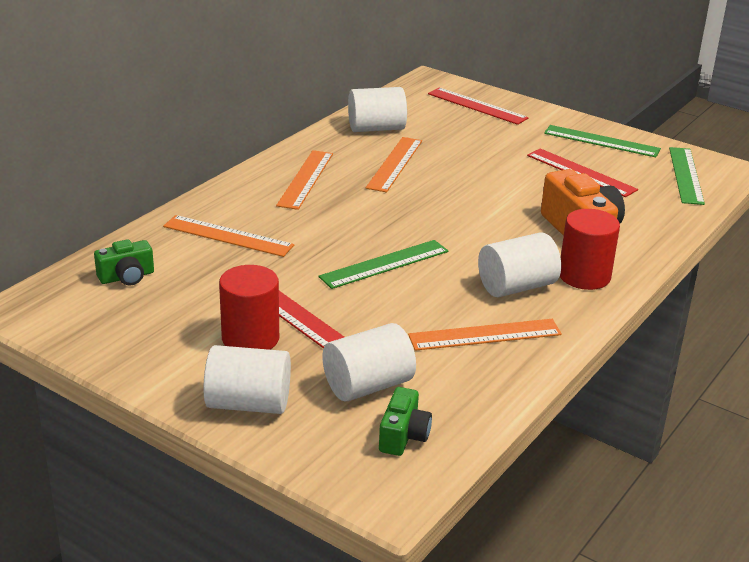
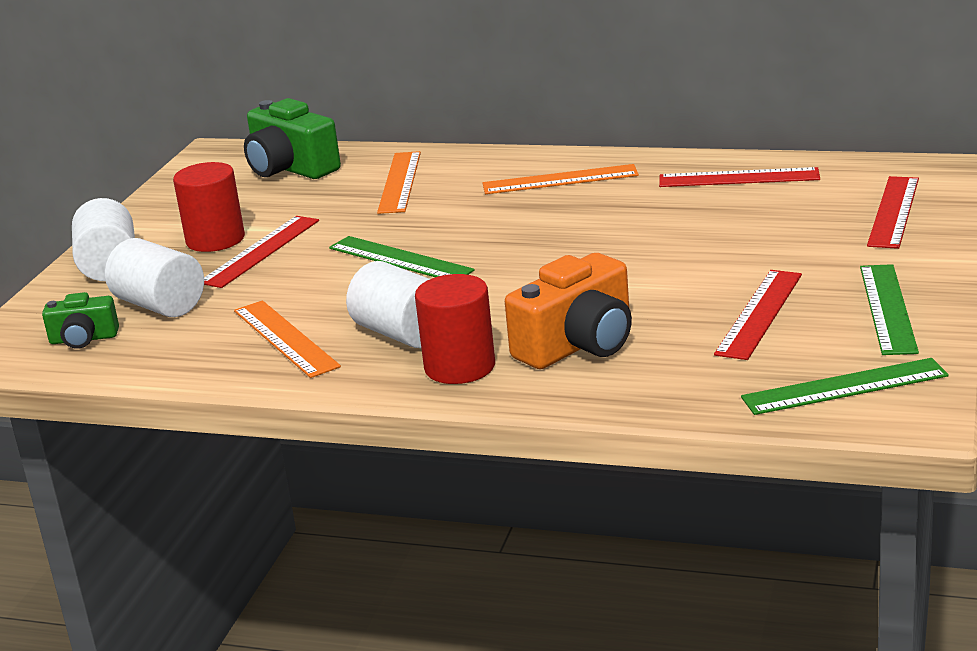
camera: 75 degrees right, 5 degrees down
green camera [94,239,154,286] -> green camera [244,98,341,179], size x1.78
white cylinder [348,87,407,132] -> red ruler [659,167,820,187]
orange ruler [366,137,422,192] -> none

